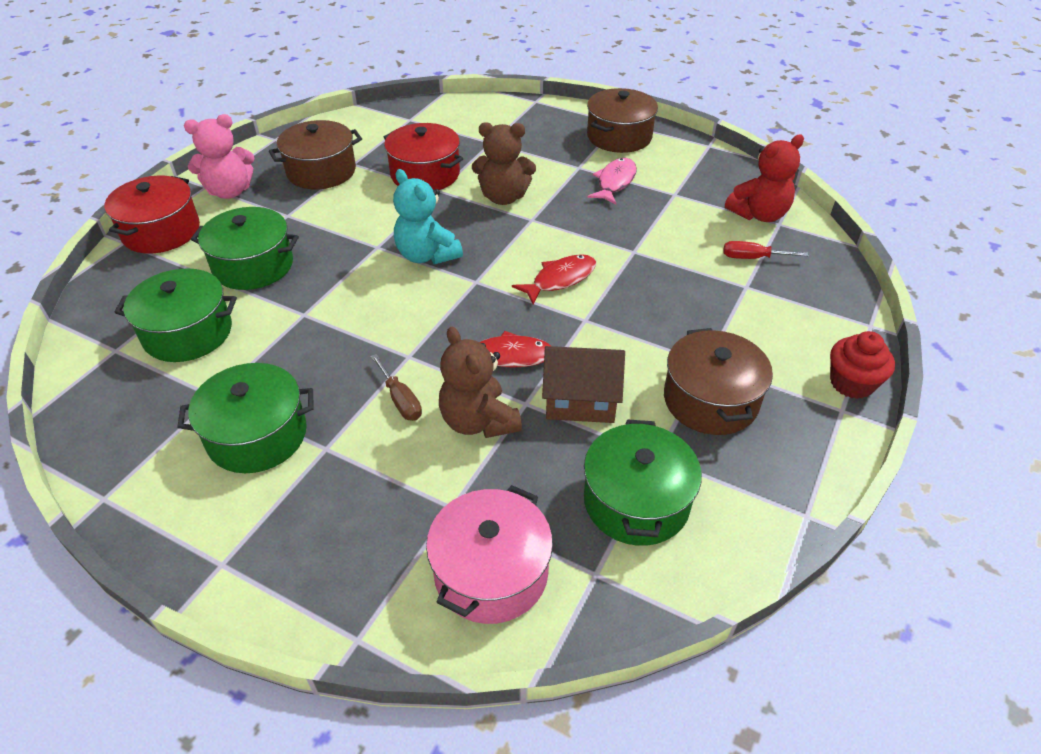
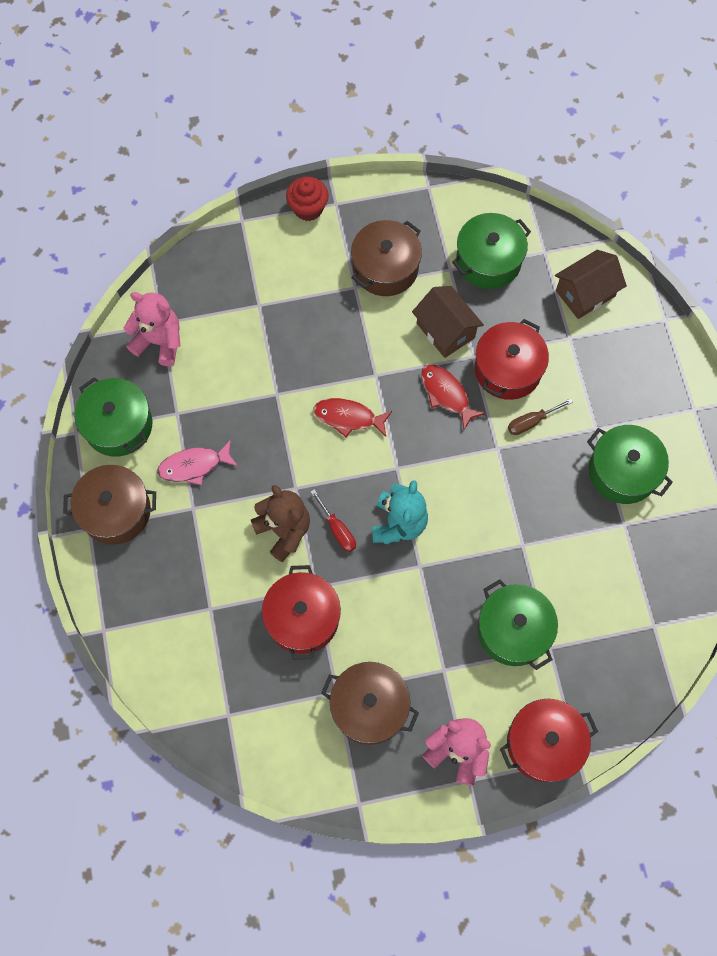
camera: 130 degrees left, 25 degrees up
green pot [115,268,237,362] -> green pot moved to [74,377,153,457]
brown screwdriver [371,354,422,421] -> brown screwdriver turned 135 degrees counterclockwise [508,398,573,435]
pink pot [426,485,553,624] -> brown house [555,250,627,319]
brown teddy bear [439,327,522,438] -> red pot [475,319,549,400]
red screwdriver [723,241,808,259] -> red screwdriver moved to [310,489,356,552]
red teddy bear [725,134,804,222] -> pink teddy bear [124,292,180,366]

